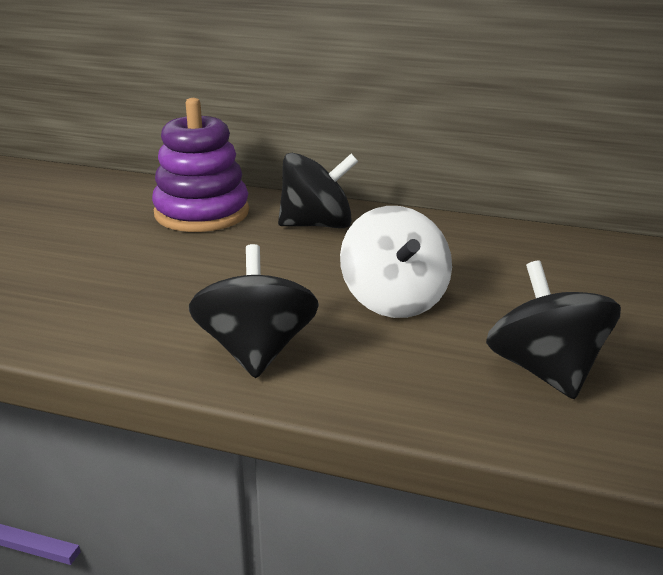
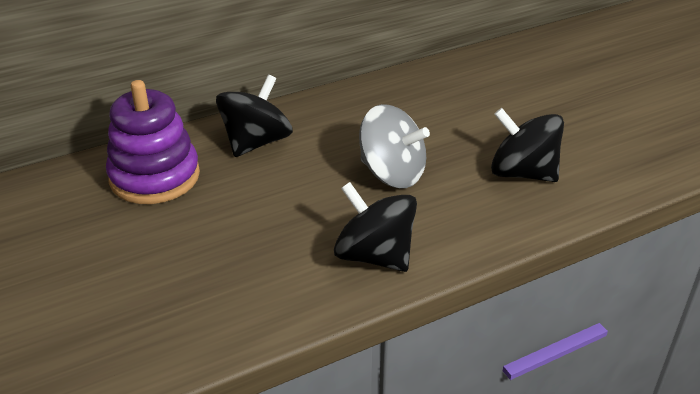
camera: 45 degrees left, 10 degrees up
white spinning top [340,206,452,318] -> grey spinning top [359,104,430,188]

